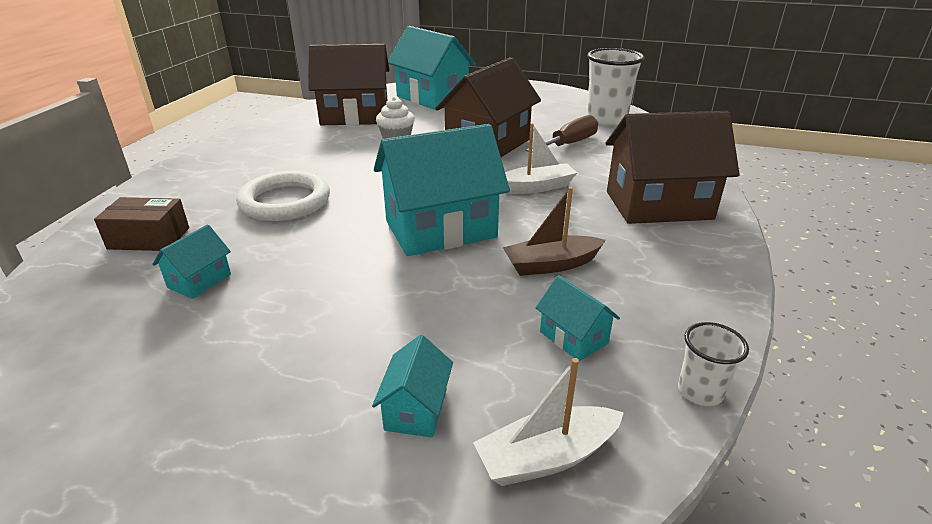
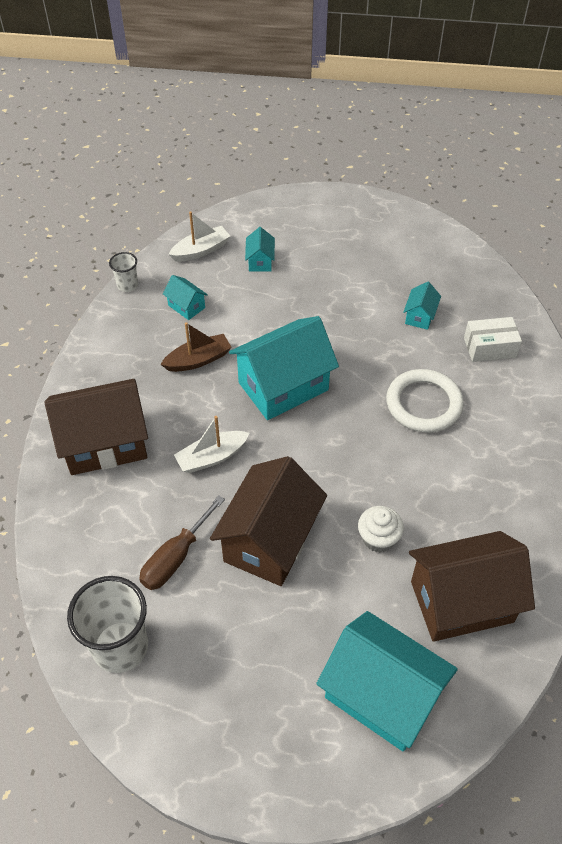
camera: 170 degrees right, 20 degrees up
brown box [94,197,189,251] -> white box [464,317,522,362]

